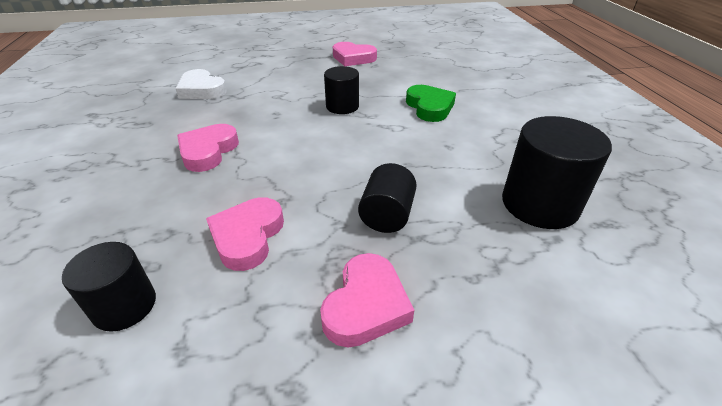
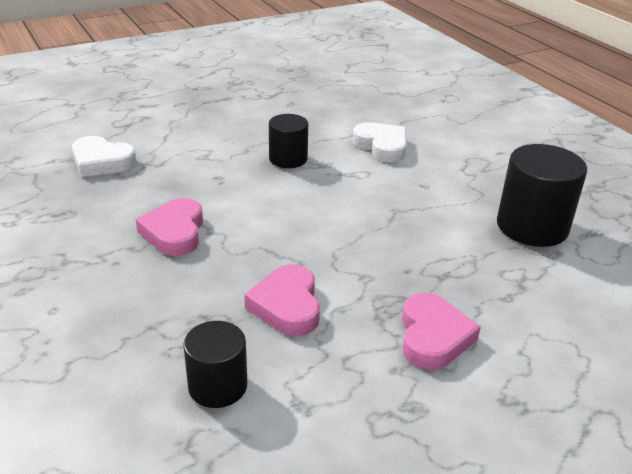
camera: 20 degrees left, 5 degrees down
pink heart [333,42,377,66] -> none
black cylinder [358,163,417,233] -> none
green heart [406,85,456,122] -> white heart [353,122,407,163]

